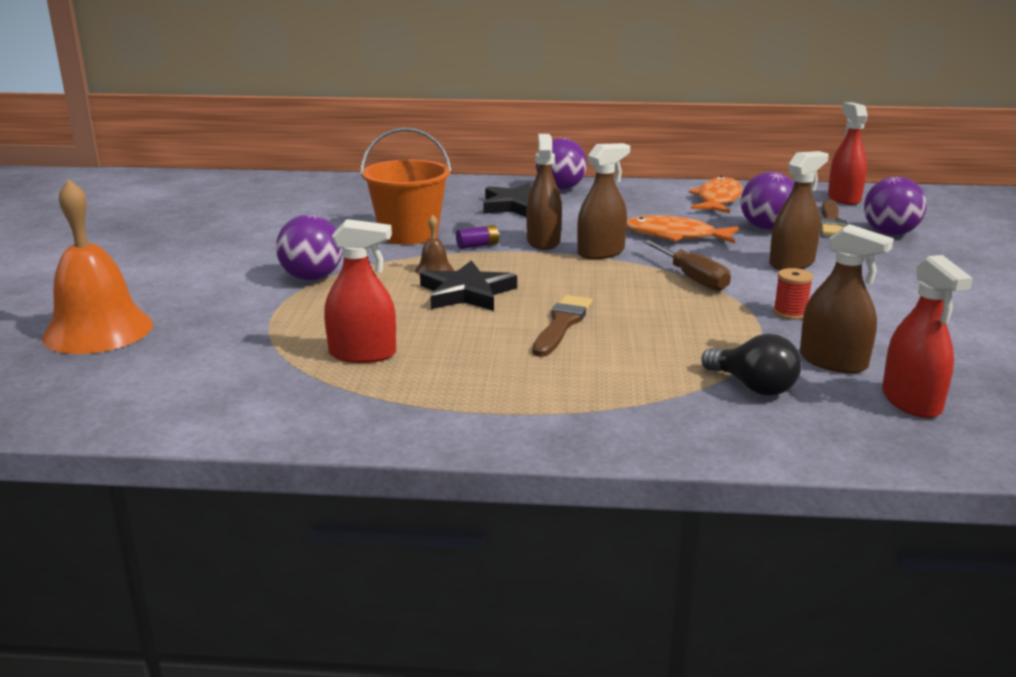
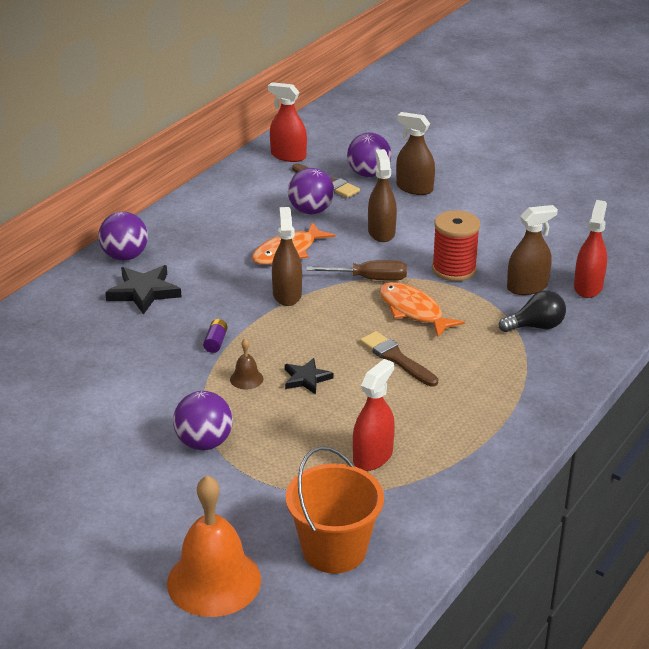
camera: 60 degrees left, 10 degrees up
orange bucket [360,127,452,245] -> orange bucket moved to [285,446,384,574]
black star [420,260,517,311] -> black star [285,358,333,395], size x0.63
brown spray bottle [526,134,562,250] -> brown spray bottle moved to [396,112,435,195]
orange fish [689,176,743,213] -> orange fish moved to [380,282,465,338]
red spool [773,268,813,320] -> red spool [432,210,480,281], size x1.90
red spray bottle [882,255,973,418] -> red spray bottle turned 90 degrees counterclockwise [574,200,607,298]

